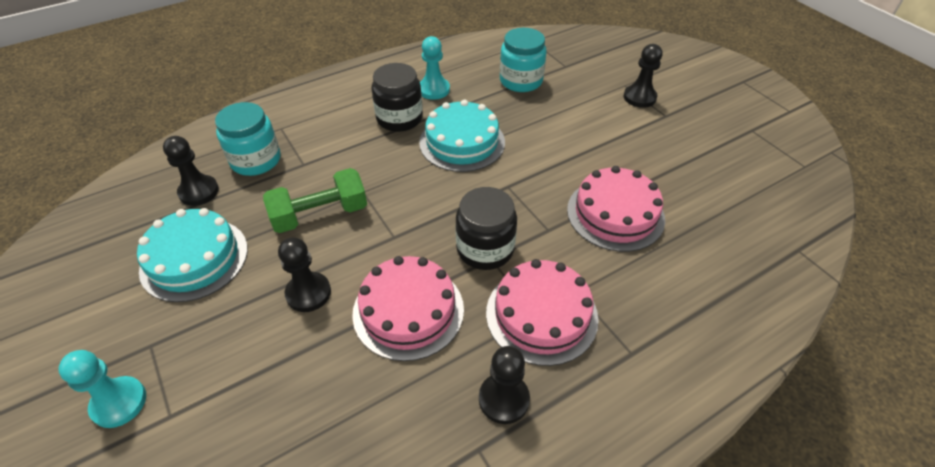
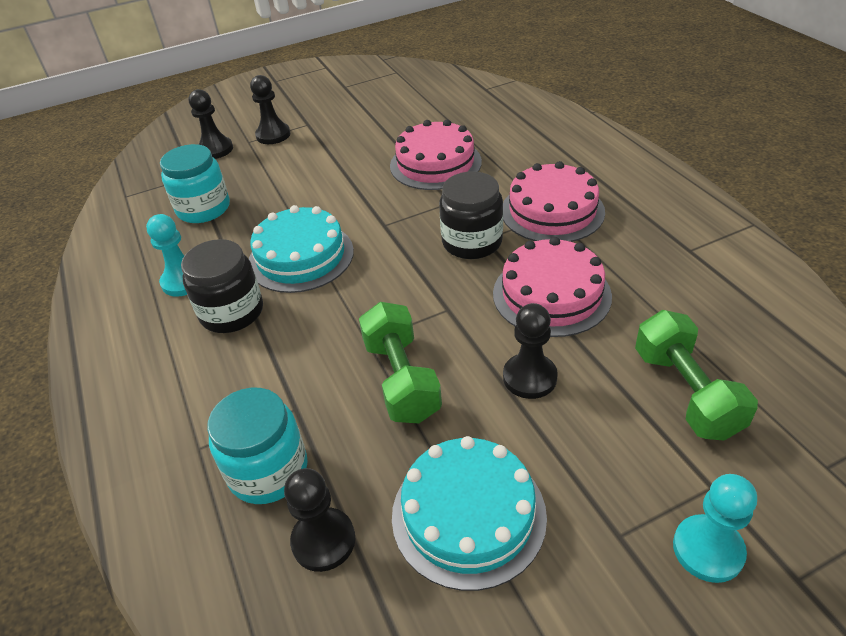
camera: 80 degrees left, 5 degrees down
black pawn [479,346,530,424] -> black pawn moved to [189,89,233,159]
none -> green dumbbell [635,310,758,441]

